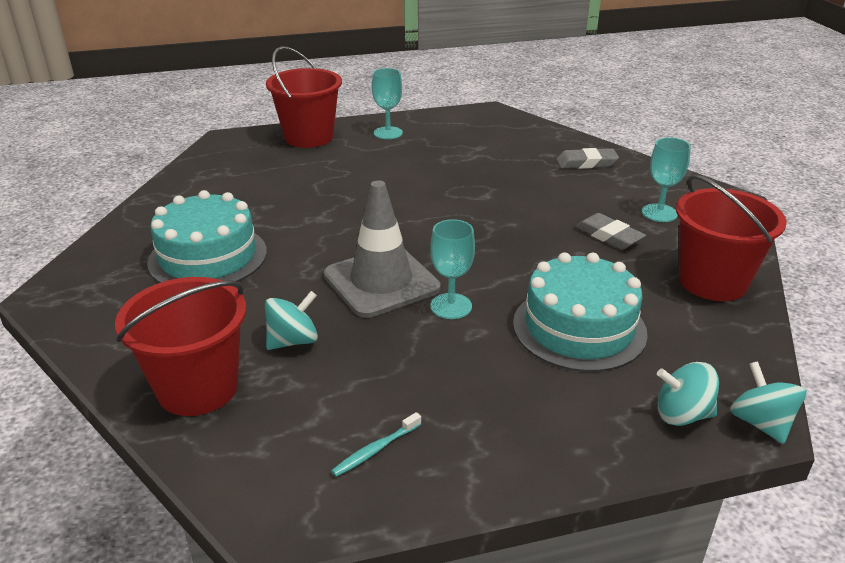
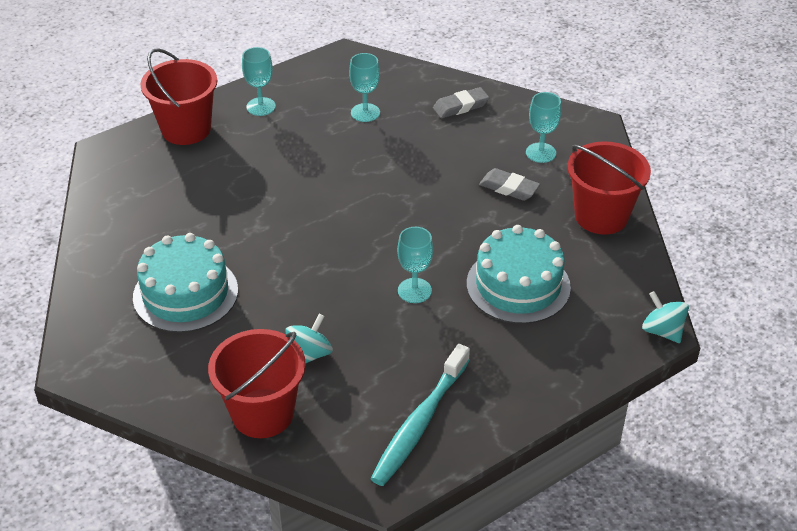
camera: 20 degrees left, 10 degrees up
grey traffic cone [324,180,441,318] -> none
turquoise toothbrush [331,412,421,477] -> turquoise toothbrush [370,344,470,486], size x2.32
turquoise spinning top [657,362,719,426] -> none
none -> turquoise goblet [349,53,380,122]

